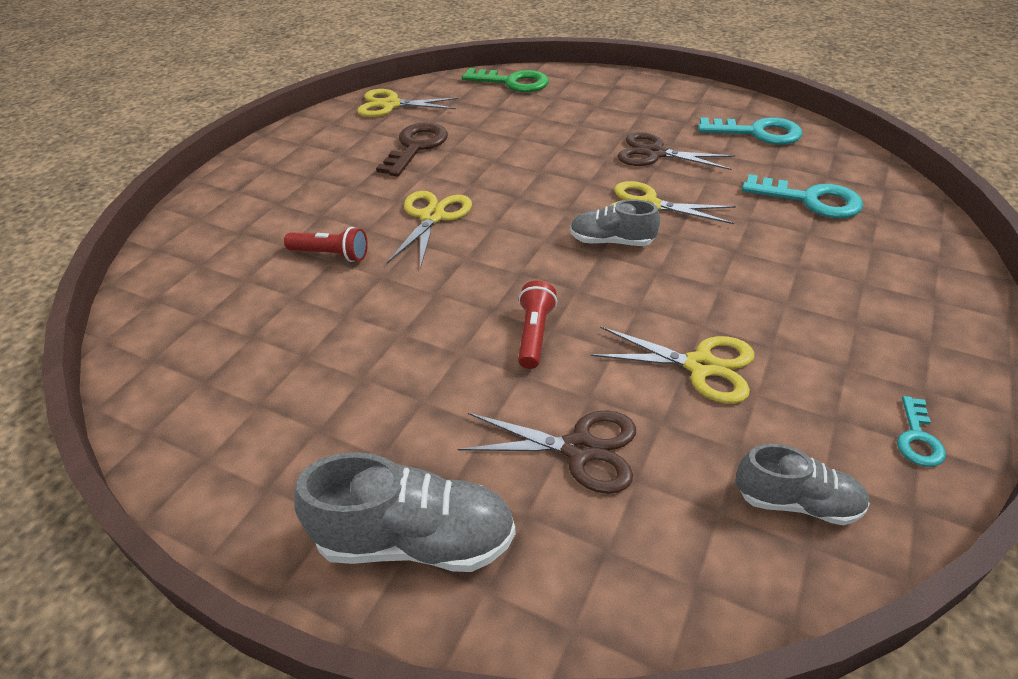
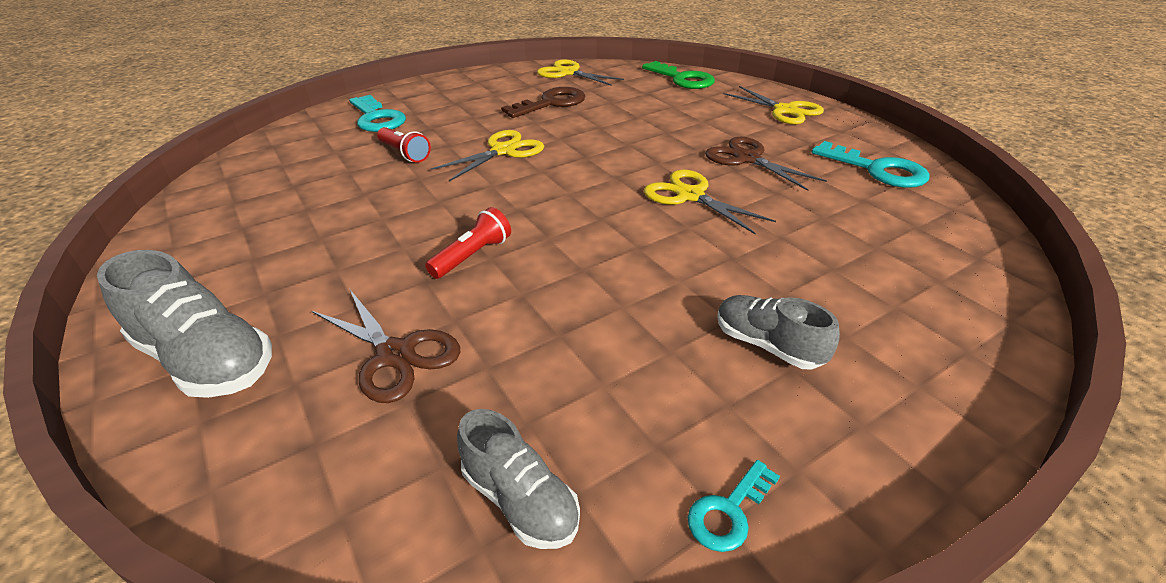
camera: 30 degrees right, 5 degrees down
grey shoe [570,200,660,246] -> grey shoe moved to [717,295,840,369]
yellow scissors [591,326,754,404] -> yellow scissors moved to [723,86,824,124]
turquoise key [742,174,864,218] -> turquoise key moved to [349,95,406,132]

